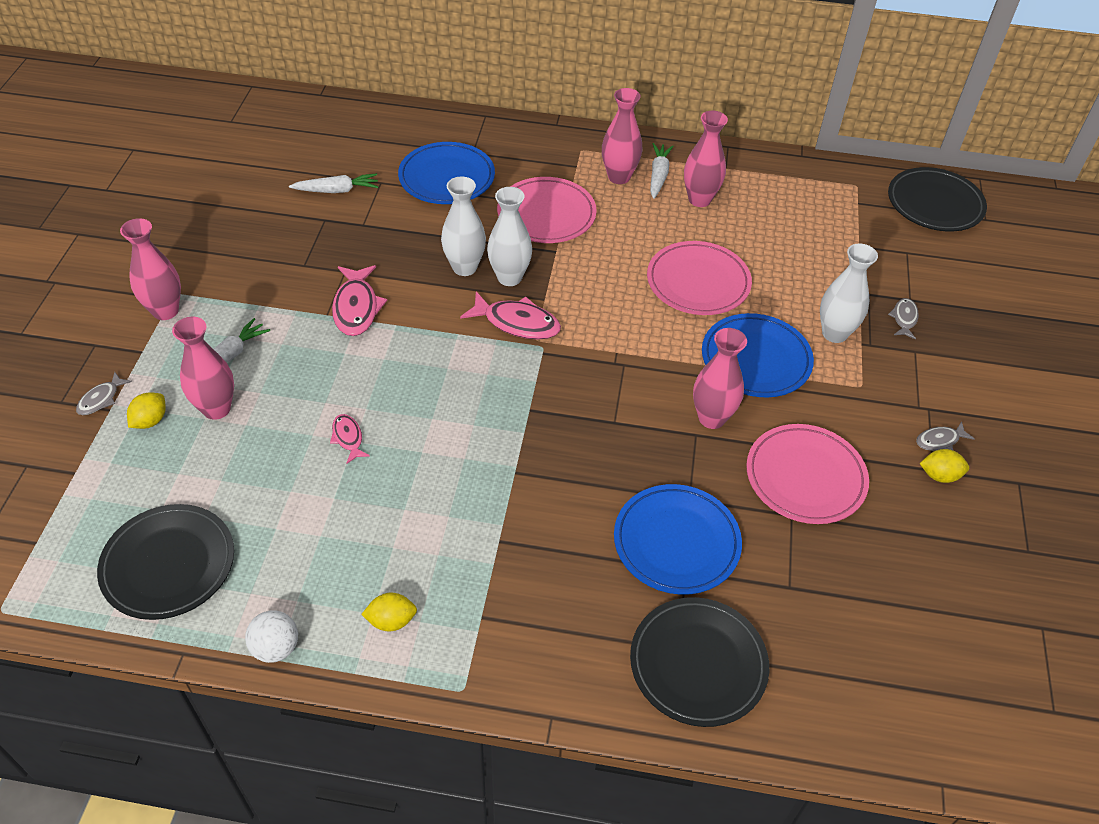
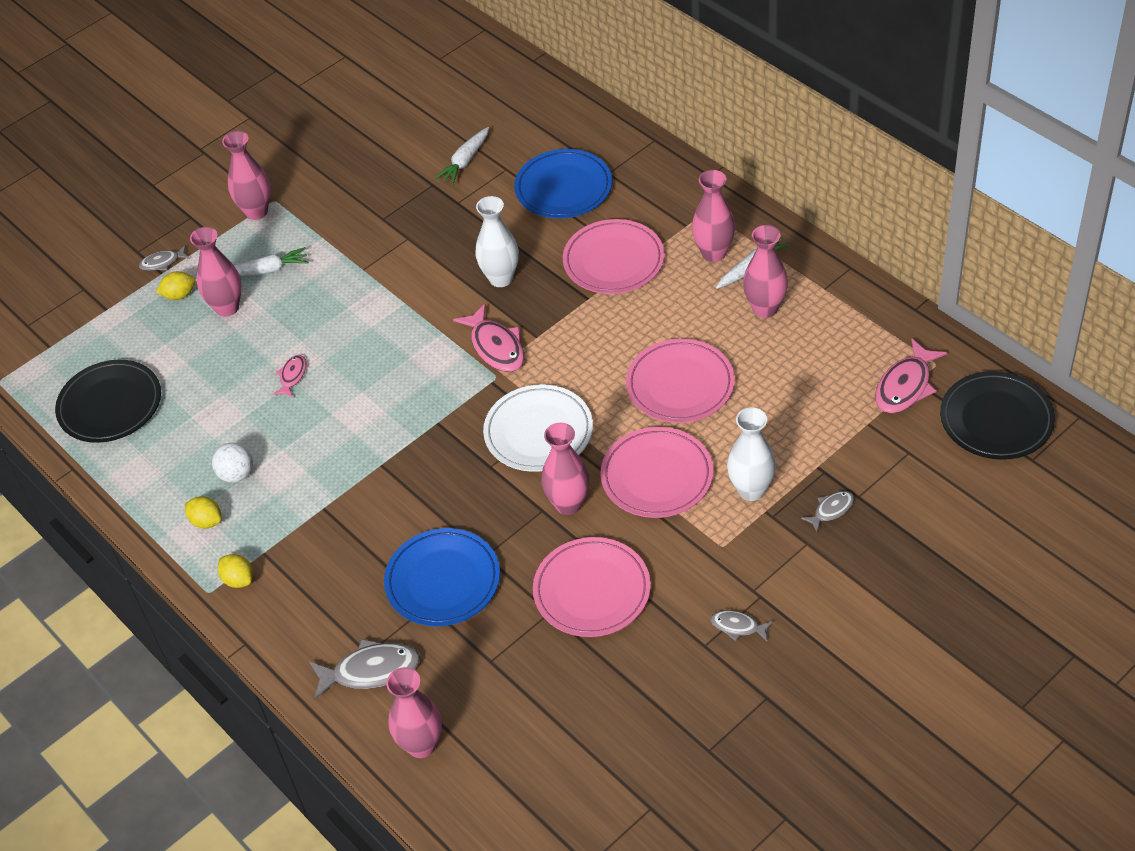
camera: 45 degrees right, 0 degrees up
white ball [245,610,298,663] -> white ball moved to [212,442,253,483]
white carrot [289,173,378,193] -> white carrot turned 90 degrees clockwise [435,127,489,185]
pink fish [332,265,387,336] -> pink fish moved to [875,339,947,413]
white vase [487,187,532,286] -> none
black plate [630,597,769,727] -> grey fish [310,639,420,700]
blue plate [702,313,814,397] -> pink plate [600,427,713,518]
yellow lemon [920,449,969,483] -> yellow lemon moved to [218,554,253,588]
none -> pink vase [386,667,442,758]
none -> white plate [483,384,593,472]

